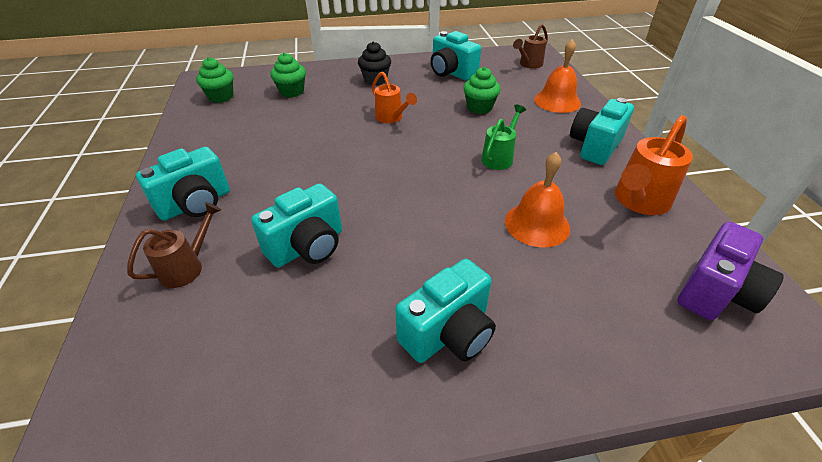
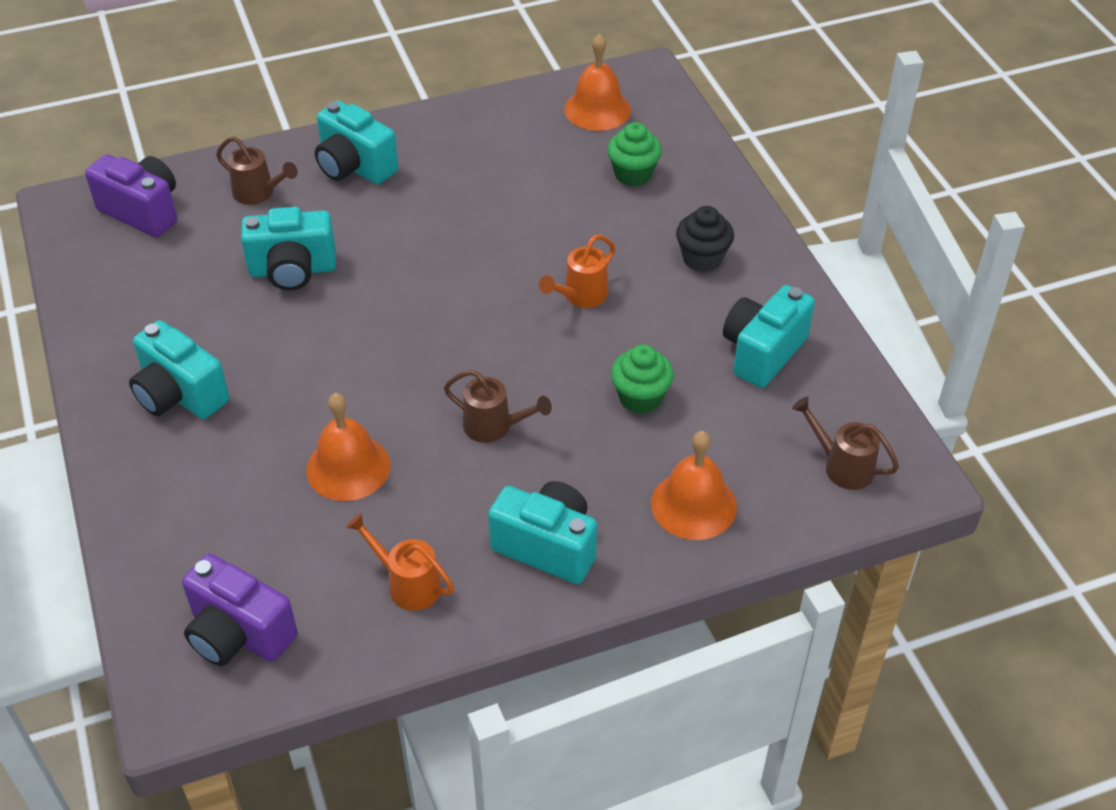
camera: 80 degrees right, 5 degrees up
green cupcake [196,57,233,103] -> orange bell [564,33,631,131]
turquoise camera [251,183,342,268] -> turquoise camera turned 45 degrees counterclockwise [241,207,336,290]
green watering can [481,104,526,170] -> brown watering can [444,370,552,443]
orange watering can [615,115,693,215] -> orange watering can [346,513,454,611], size x0.64
none -> purple camera [85,154,177,237]

